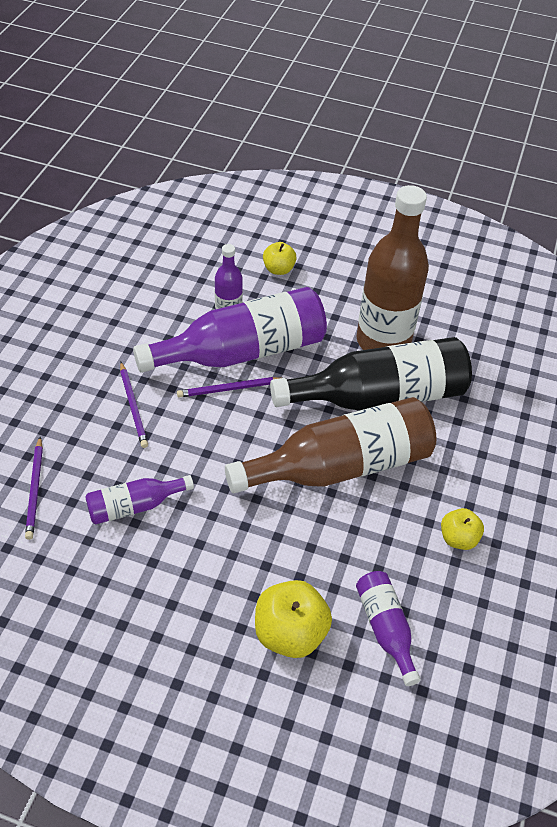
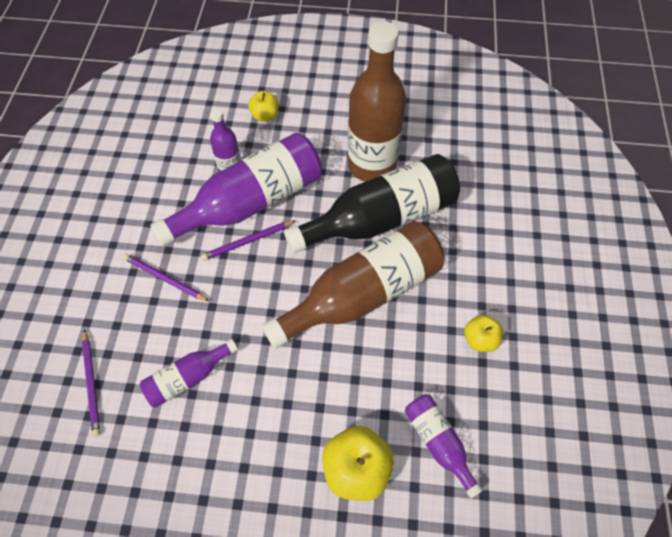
camera: 10 degrees left, 10 degrees up
purple pencil [120,362,148,448] -> purple pencil turned 150 degrees clockwise [123,254,210,302]

